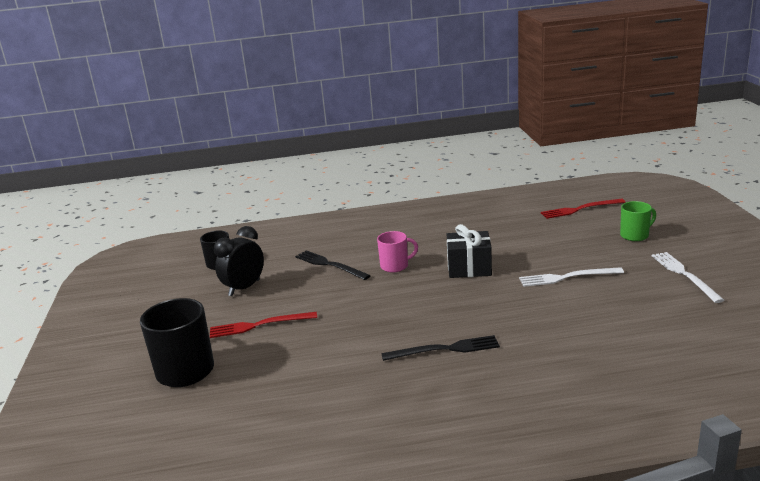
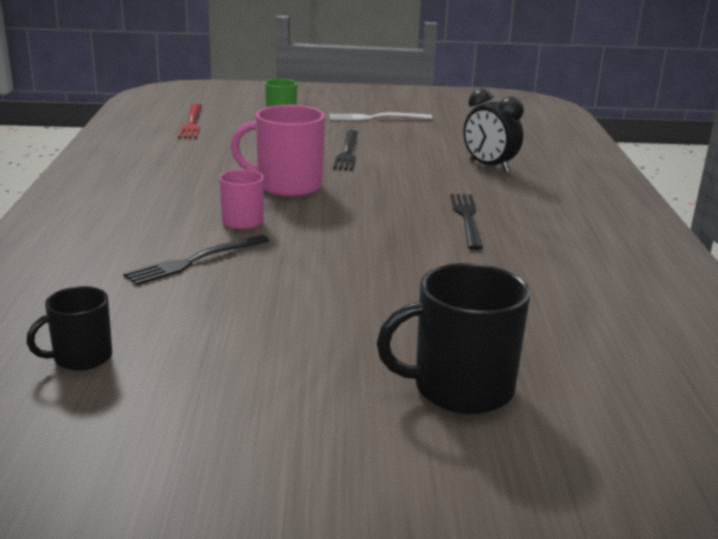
camera: 85 degrees left, 0 degrees up
red fork [210,312,317,338] -> none
black clock [214,226,264,296] -> black clock moved to [464,89,524,172]
black gift [447,224,492,278] -> pink mug [231,105,325,197]
white fork [519,267,624,287] -> black fork [333,130,358,171]

